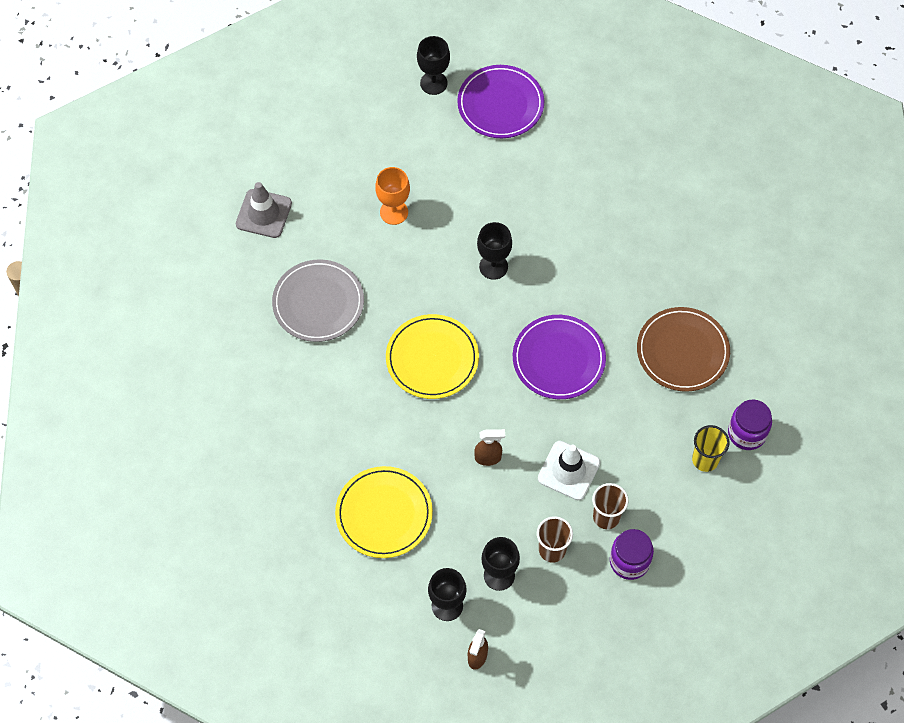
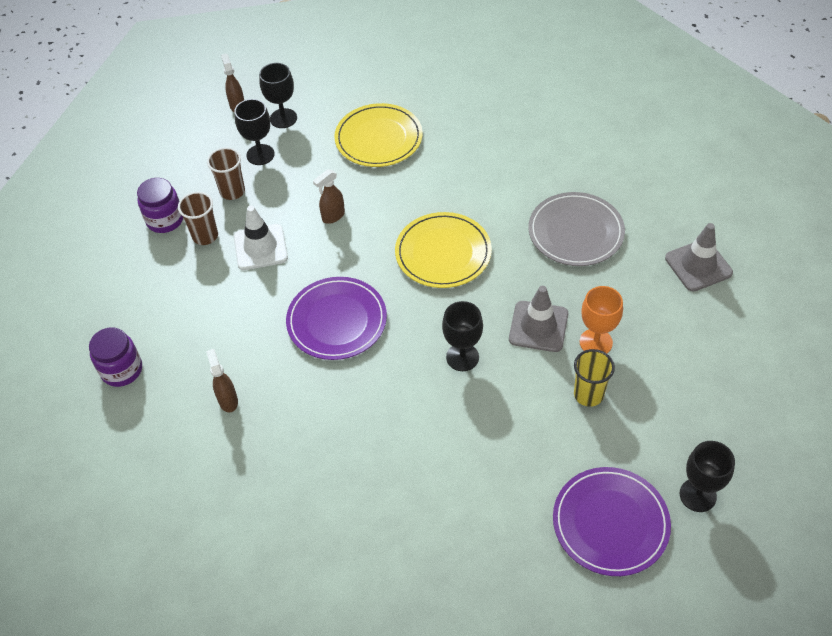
camera: 145 degrees right, 10 degrees down
brown plate [637,307,730,392] -> brown spray bottle [206,349,238,413]
yellow cup [692,425,730,472] -> yellow cup moved to [574,349,615,407]
none -> grey traffic cone [509,286,568,352]

